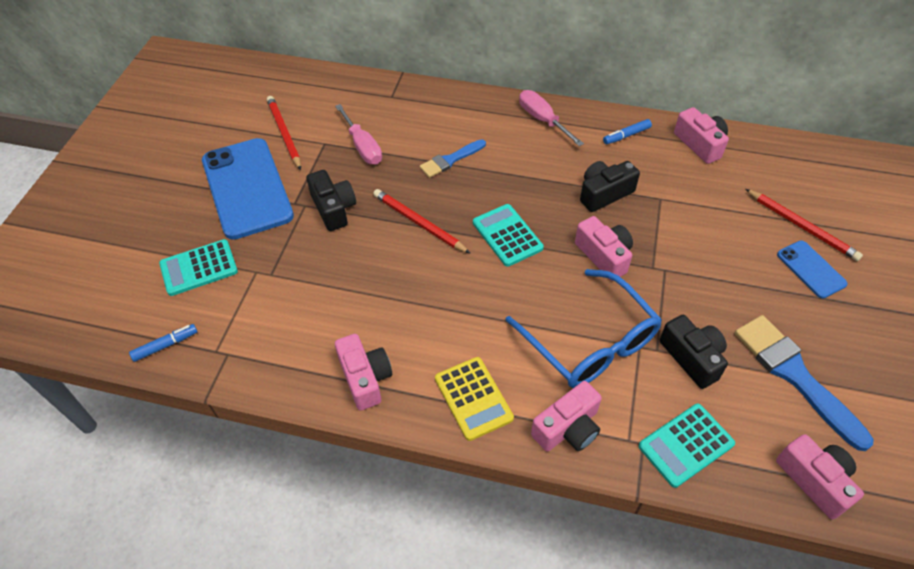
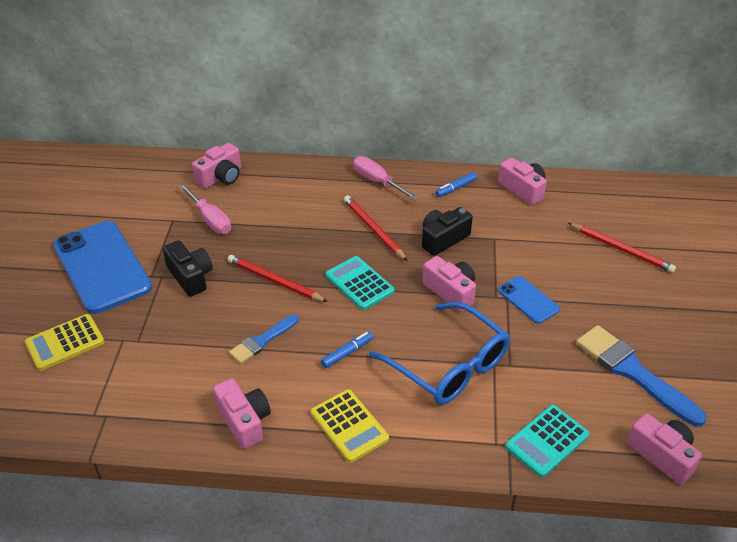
camera: 10 degrees left, 10 degrees down
blue marker [129,324,198,362] -> blue marker moved to [321,331,373,368]
turquoise calculator [159,239,238,296] -> yellow calculator [25,314,105,371]
red pencil [267,96,301,170] -> red pencil moved to [344,195,407,261]
blue brush [420,139,486,178] -> blue brush moved to [229,314,299,364]
pink camera [531,381,602,451] -> pink camera moved to [192,143,241,188]
black camera [660,315,728,389] -> none
blue phone [777,241,848,299] -> blue phone moved to [498,276,560,324]

